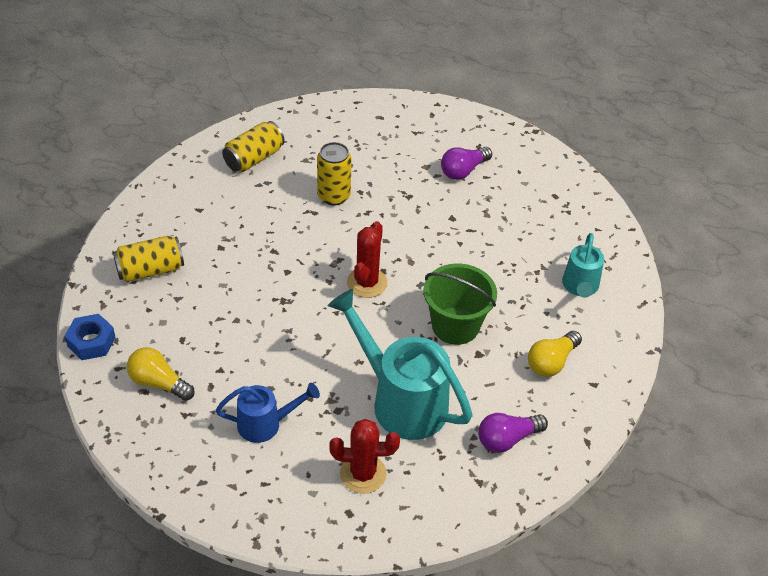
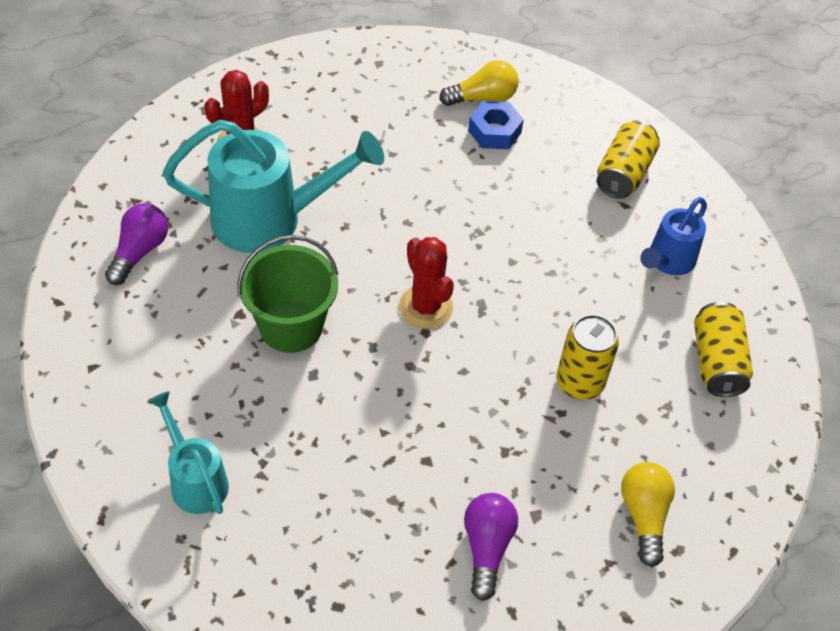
camera: 135 degrees right, 5 degrees up
blue nut [65,314,116,360] -> blue nut moved to [468,101,524,149]
blue watering can [216,383,320,443] -> blue watering can moved to [640,197,707,275]
yellow light bulb [528,331,582,377] -> yellow light bulb moved to [621,462,675,567]

